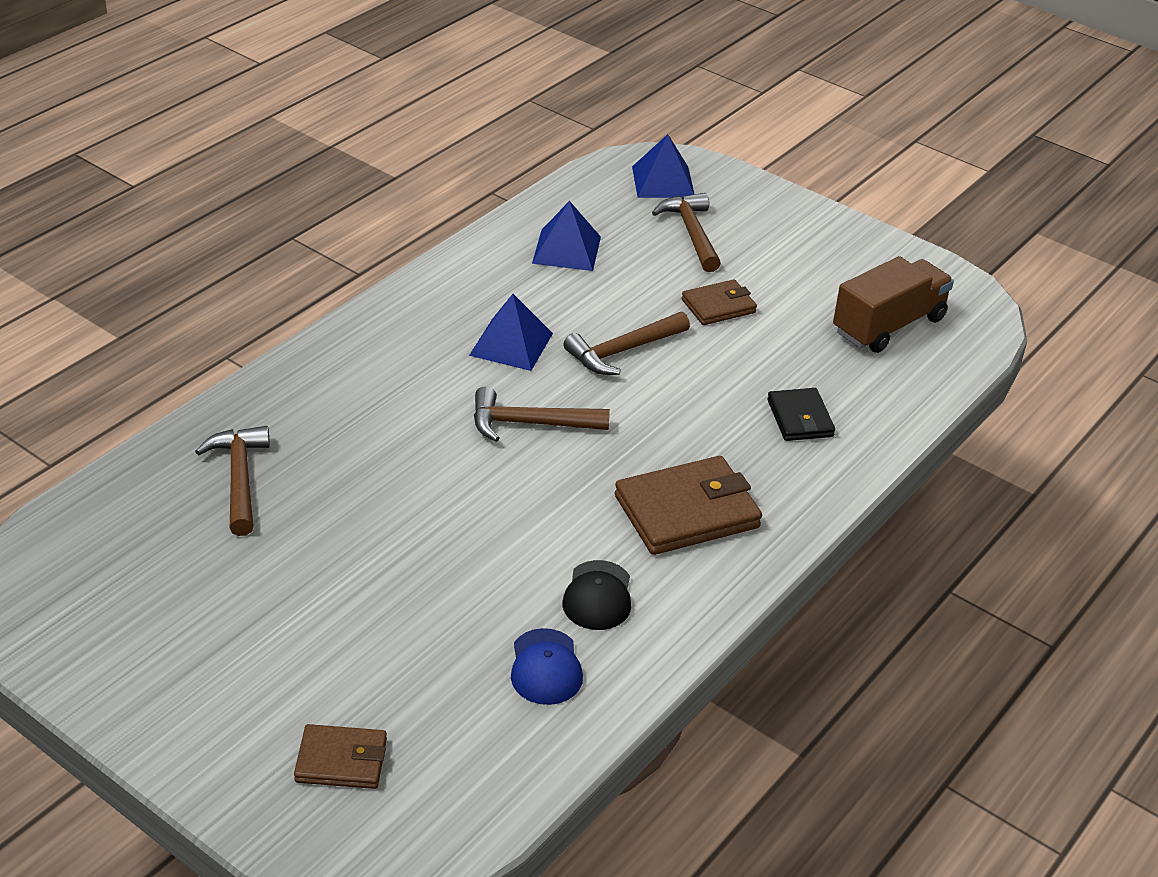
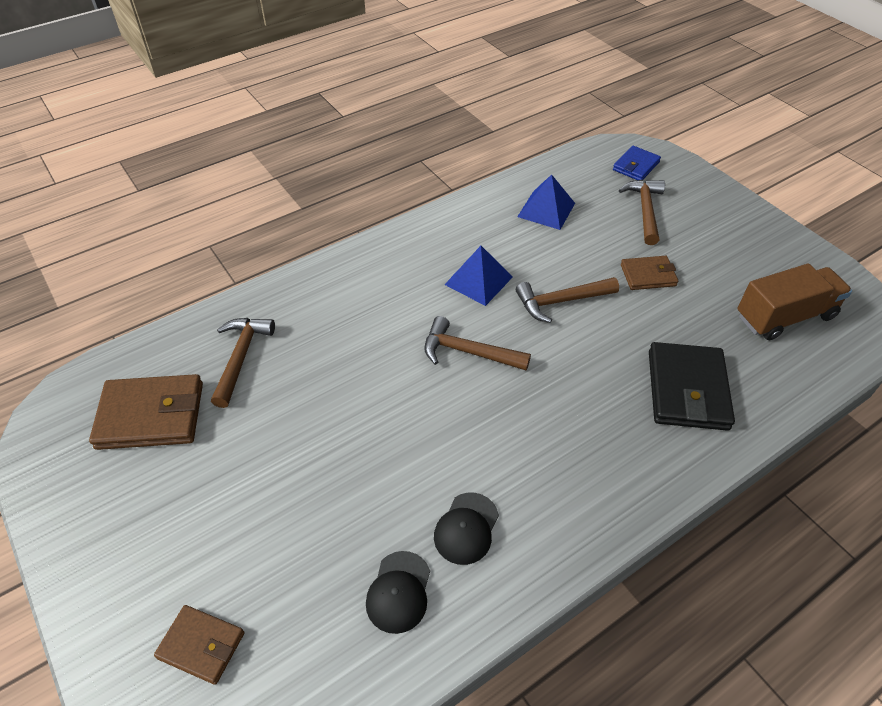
camera: 20 degrees right, 10 degrees up
blue cap [511,628,583,705] -> black cap [366,551,430,634]
brown wallet [615,456,762,555] -> brown wallet moved to [89,374,203,450]
blue pyramid [632,134,694,198] -> blue wallet [613,146,661,180]
black wallet [767,388,835,441] -> black wallet [649,342,735,431], size x1.71

